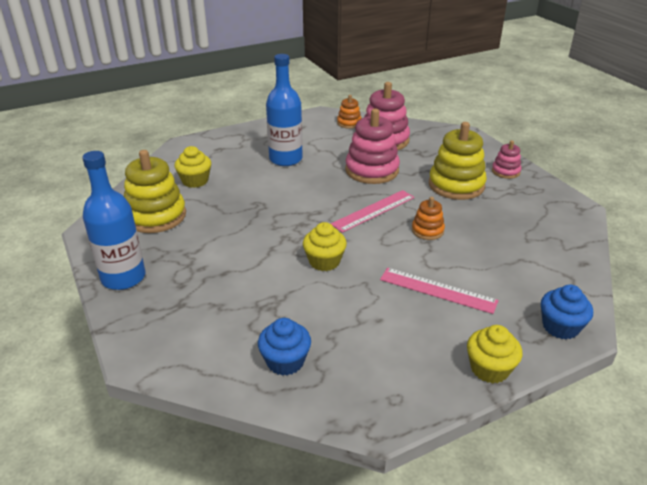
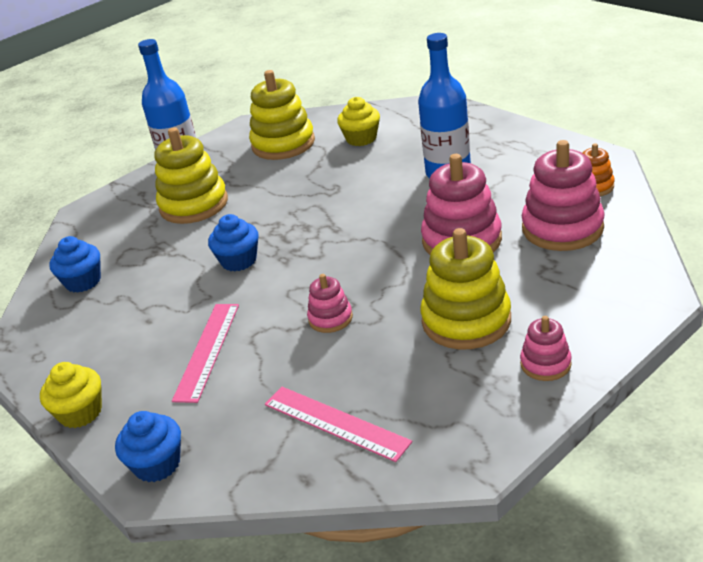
camera: 80 degrees right, 0 degrees up
yellow cupcake [303,222,347,271] -> blue cupcake [208,214,258,271]
pink ruler [331,190,415,233] -> pink ruler moved to [265,387,412,462]
orange stacking toy [412,197,445,240] -> pink stacking toy [307,274,353,333]
none -> yellow stacking toy [154,127,228,224]

